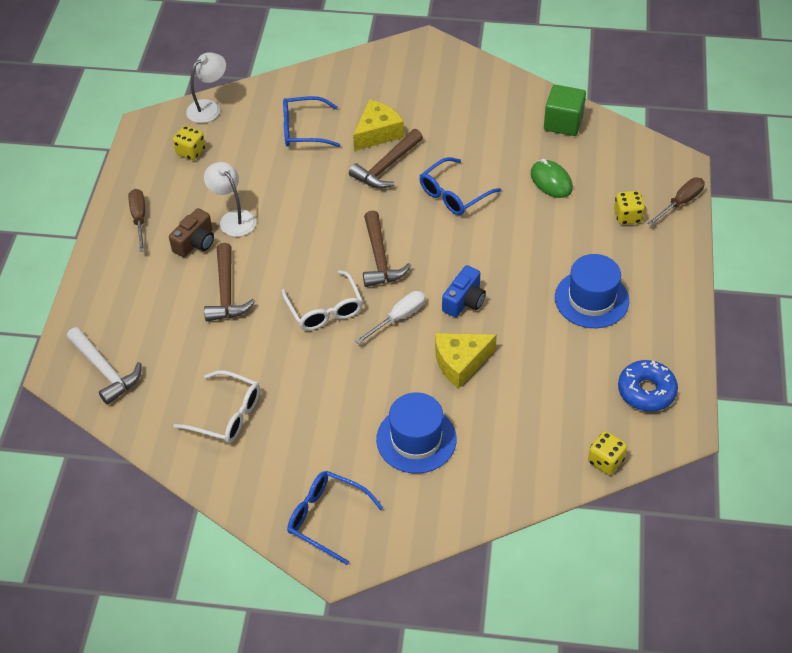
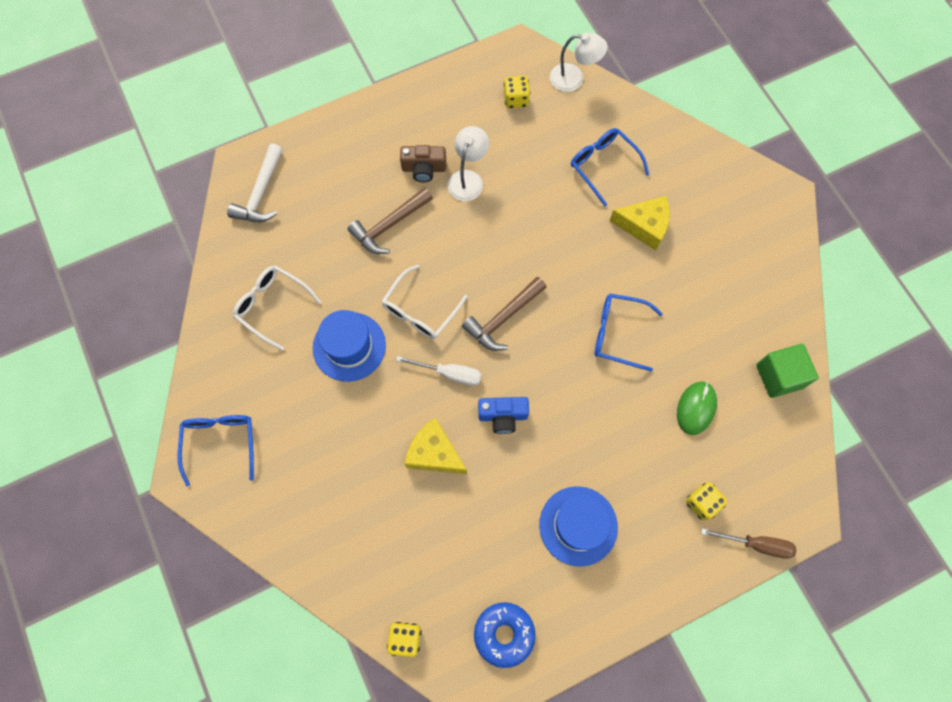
camera: 55 degrees right, 20 degrees up
brown screwdriver [128,189,145,252] -> none
white glasses [173,370,260,443] -> white glasses turned 135 degrees clockwise [233,265,321,351]
brown hammer [349,129,423,189] -> none
blue hat [376,392,457,474] -> blue hat moved to [313,310,386,382]

